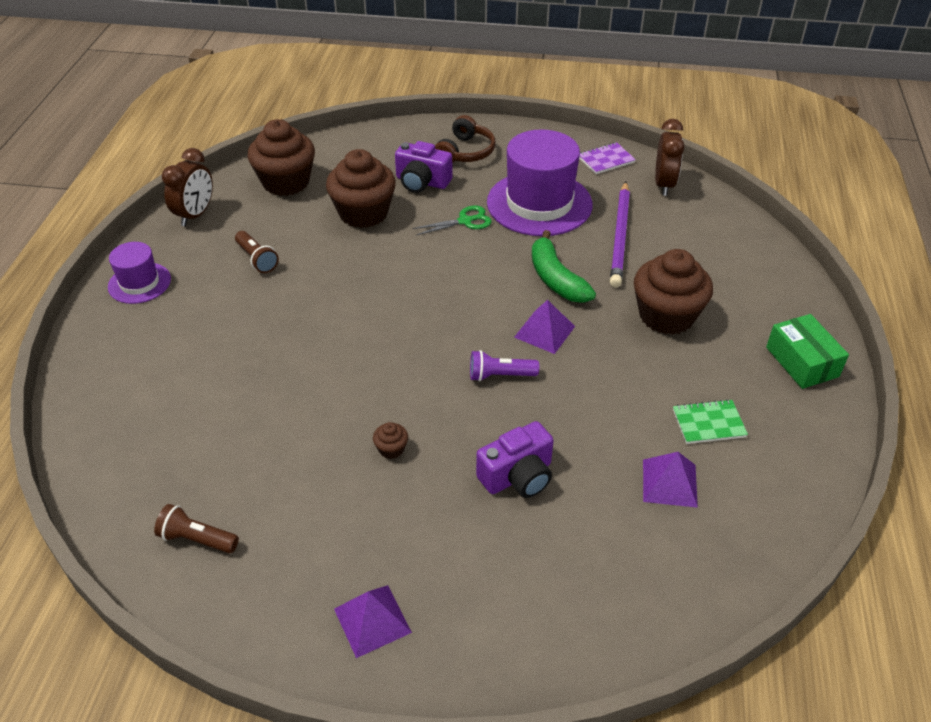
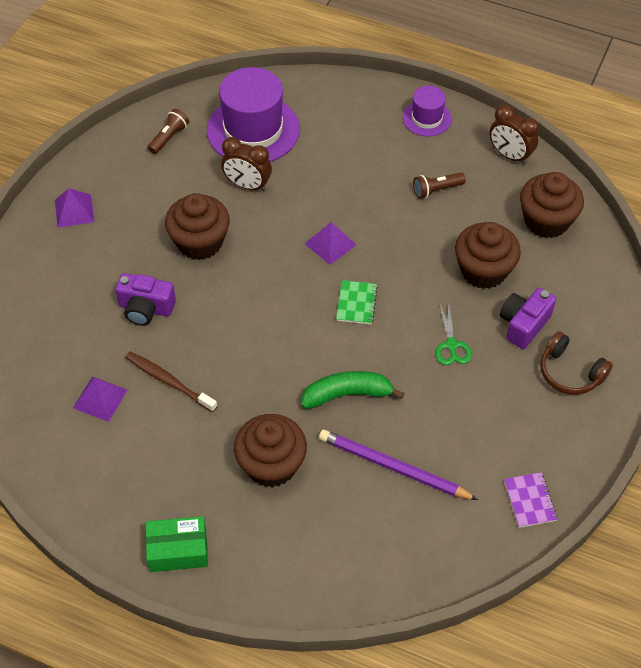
camera: 105 degrees right, 10 degrees up
brown cupcake [373,422,408,459] -> brown cupcake [165,193,230,260], size x2.49
purple flashlight [470,350,539,381] -> none
purple camera [476,421,554,498] -> purple camera turned 60 degrees counterclockwise [115,273,176,326]
purple hat [487,129,593,236] -> purple hat moved to [207,67,300,162]
purple pyramid [514,300,575,354] -> purple pyramid moved to [305,222,357,265]
brown clock [655,119,685,196] -> brown clock moved to [221,137,272,192]
green notebook [673,399,748,444] -> green notebook moved to [336,280,378,324]
none -> brown toothbrush [125,351,217,412]

